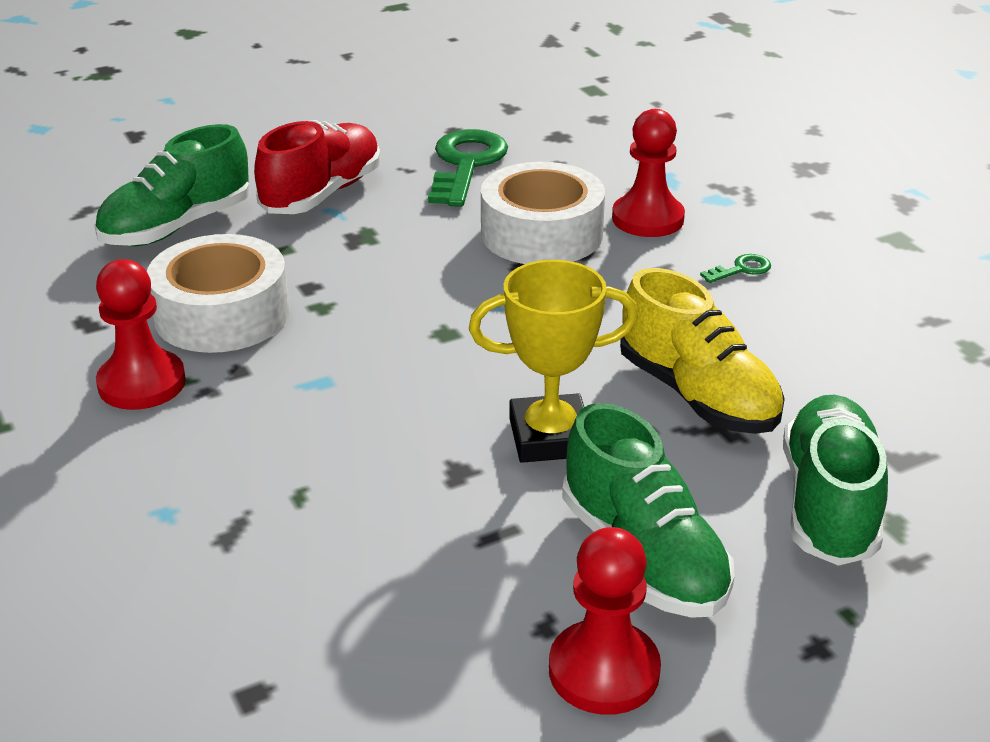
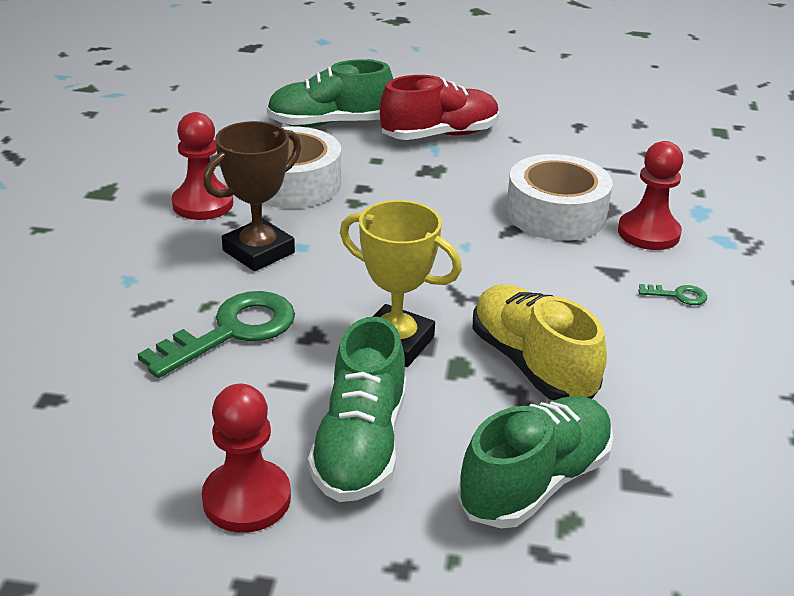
camera: 35 degrees right, 0 degrees up
green key [428,129,508,207] -> green key moved to [138,291,295,378]
yellow shoe [620,268,785,434] -> yellow shoe turned 150 degrees clockwise [473,284,607,400]
none -> brown trophy [203,121,301,271]

